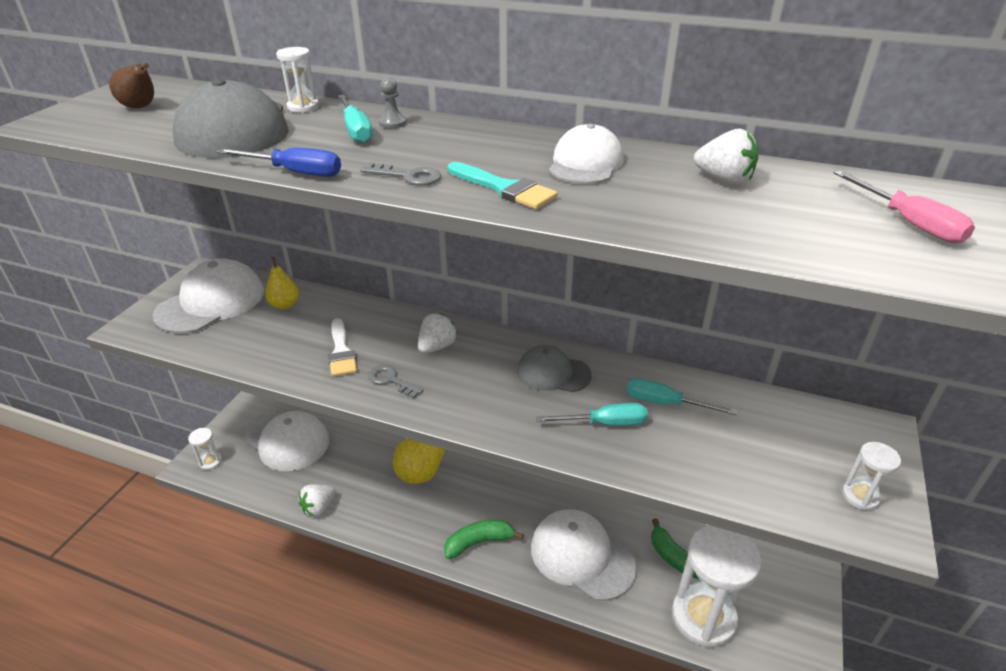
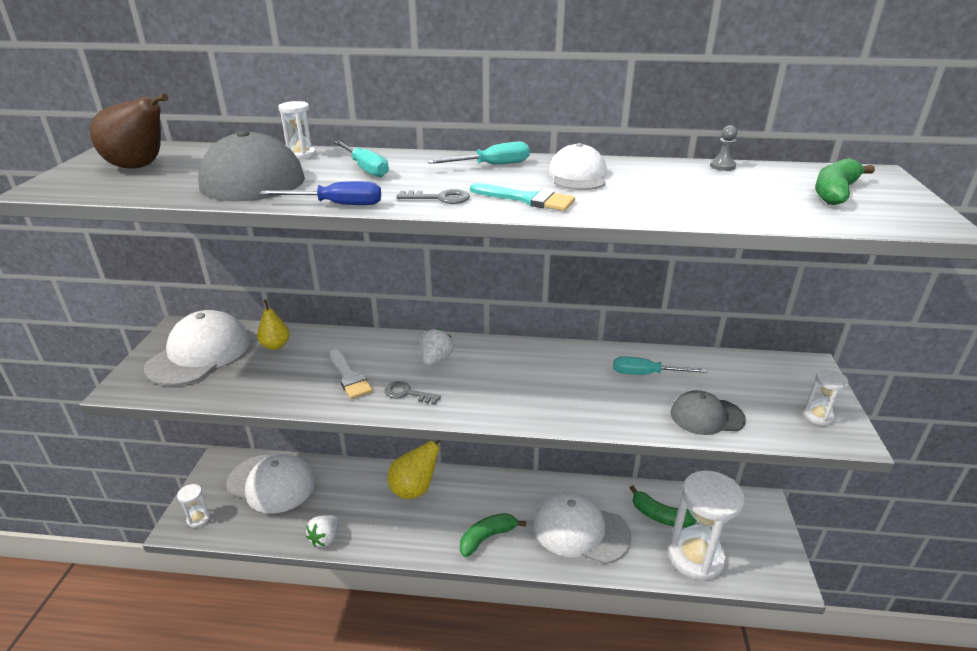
camera: 15 degrees left, 5 degrees down
brown pear [109,63,154,108] -> brown pear [90,93,168,169], size x1.63
grey pawn [379,77,406,129] -> grey pawn moved to [710,125,737,171]
grey cap [517,345,592,392] -> grey cap moved to [671,390,746,435]
turquoise screwdriver [536,403,648,426] -> turquoise screwdriver moved to [427,142,530,164]
white strawberry [694,129,758,185] -> none
pink screwdriver [834,171,975,243] -> green banana [815,158,875,205]

